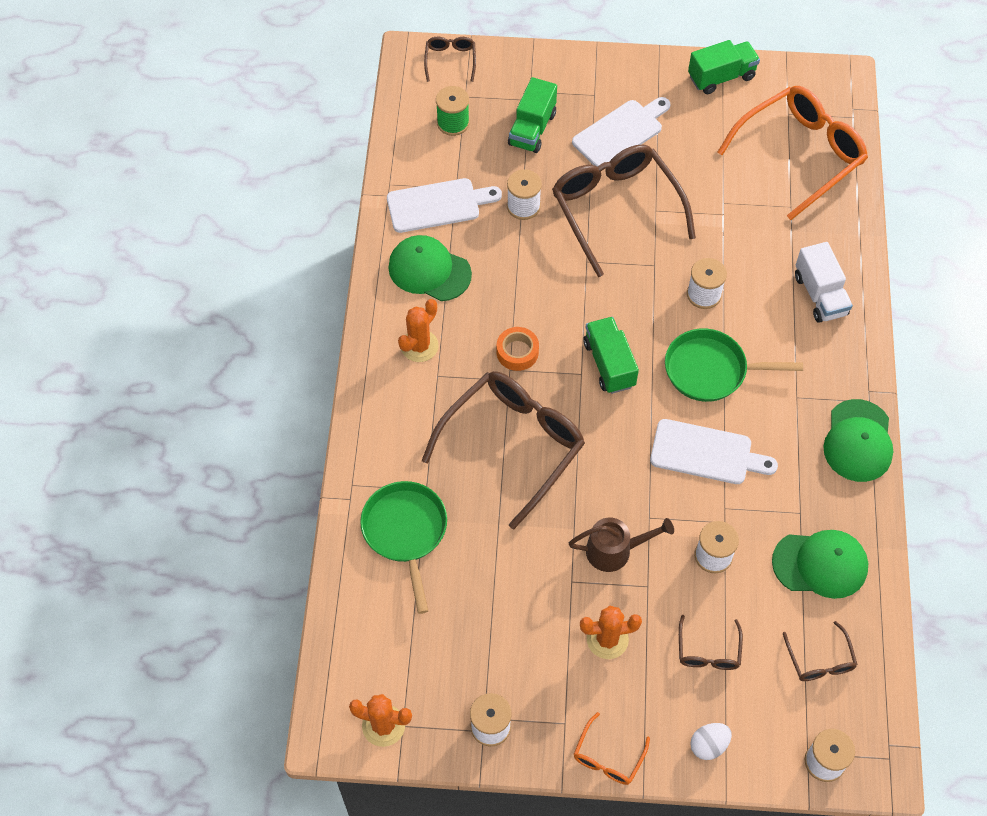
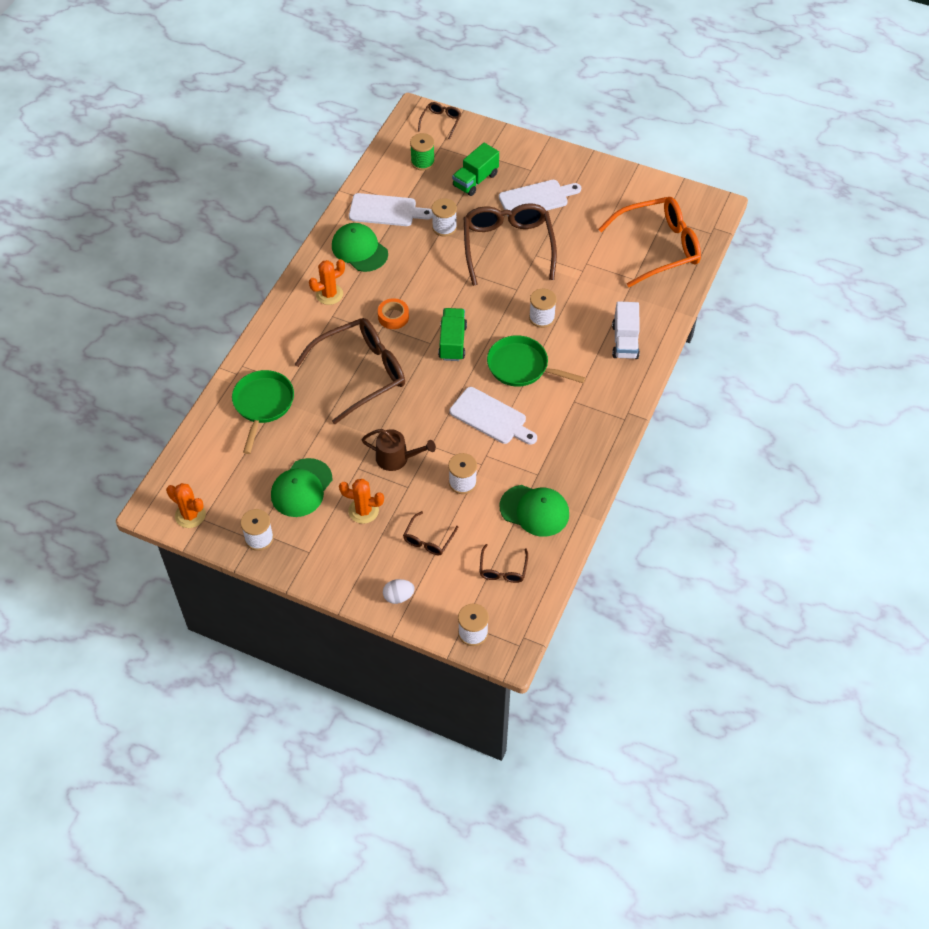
camera: 20 degrees right, 5 degrees down
orange glasses [574,712,650,785] -> none
green truck [688,40,760,94] -> none
green cap [824,399,893,482] -> green cap moved to [271,458,332,517]

